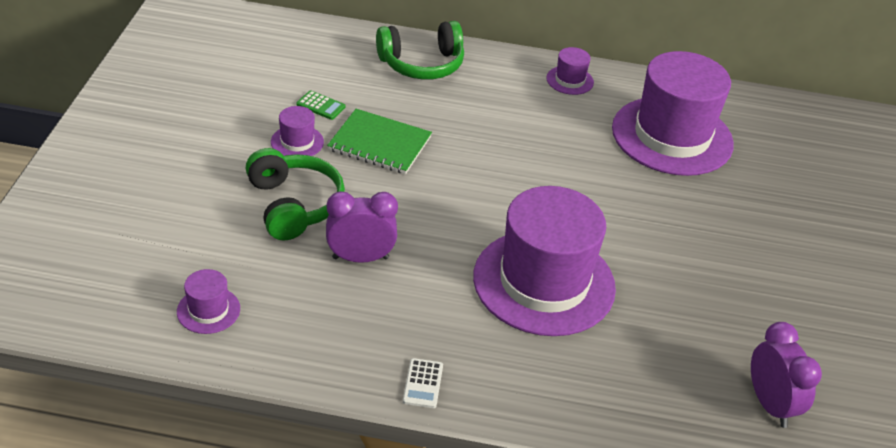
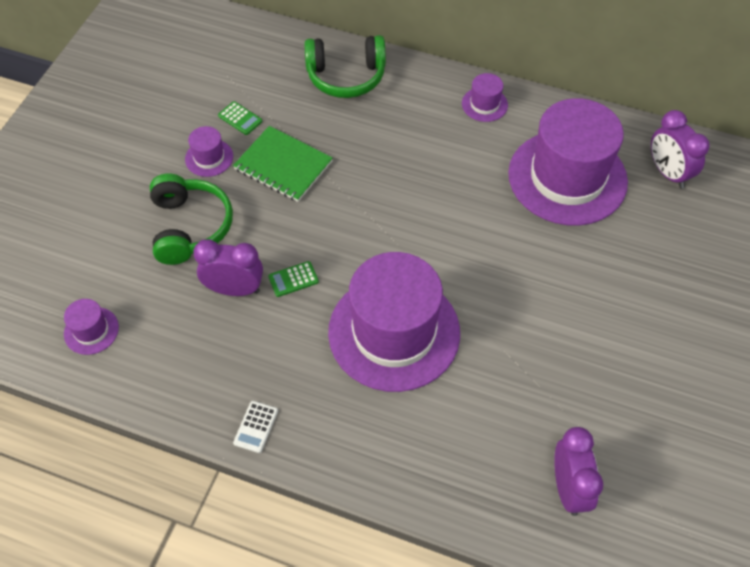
camera: 15 degrees right, 15 degrees up
none -> green calculator [268,261,319,297]
none -> purple clock [651,110,710,189]

